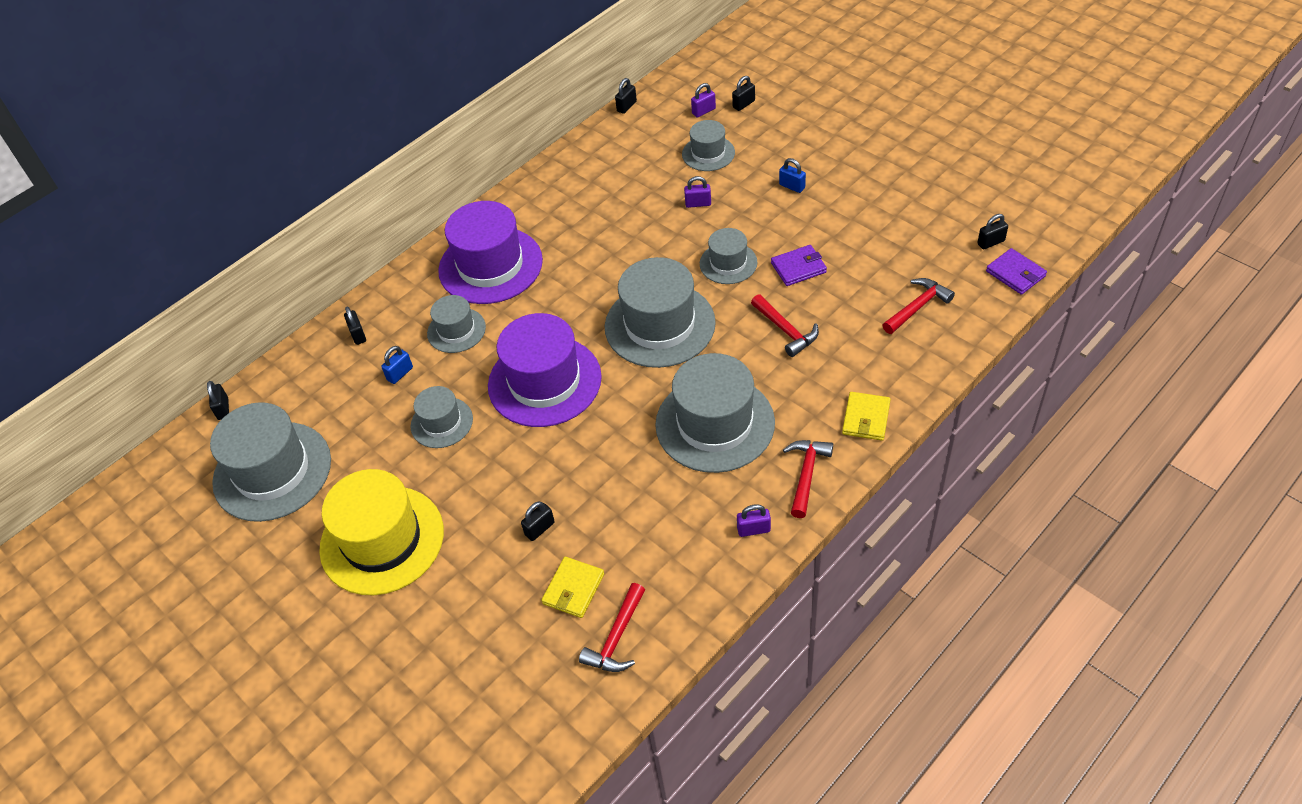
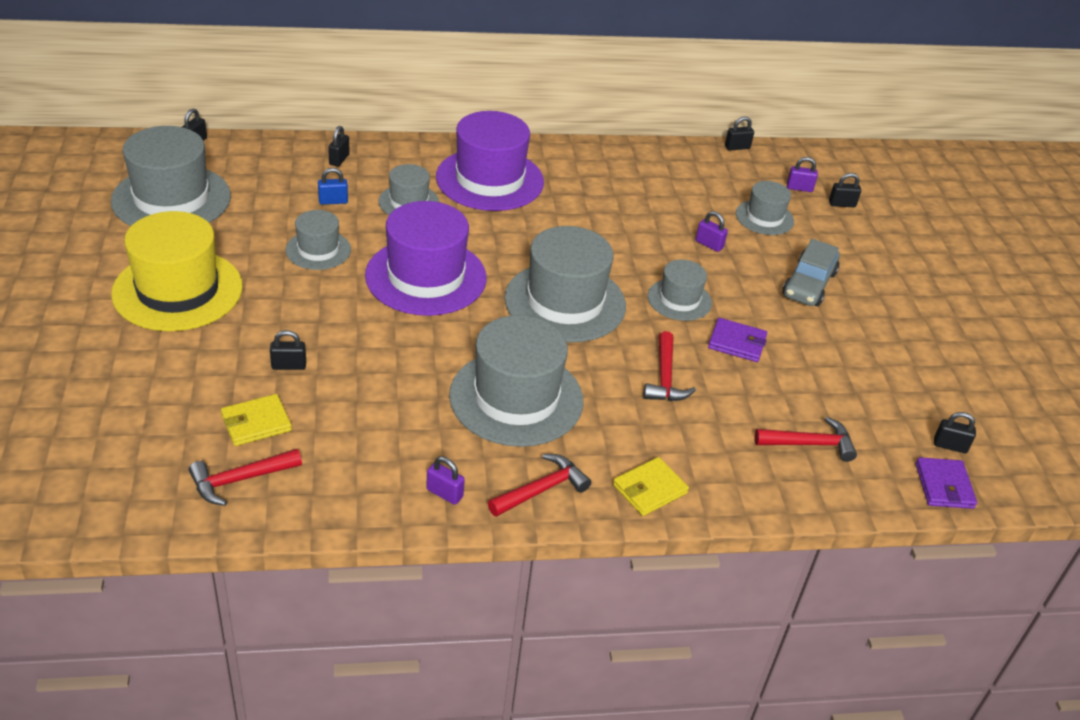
camera: 30 degrees right, 10 degrees down
blue padlock [779,158,806,193] -> grey car [783,239,840,306]

